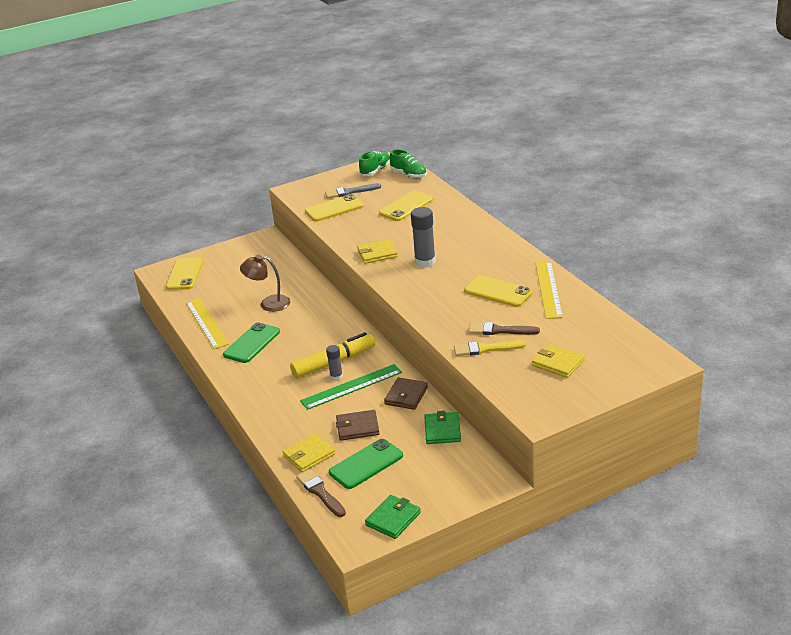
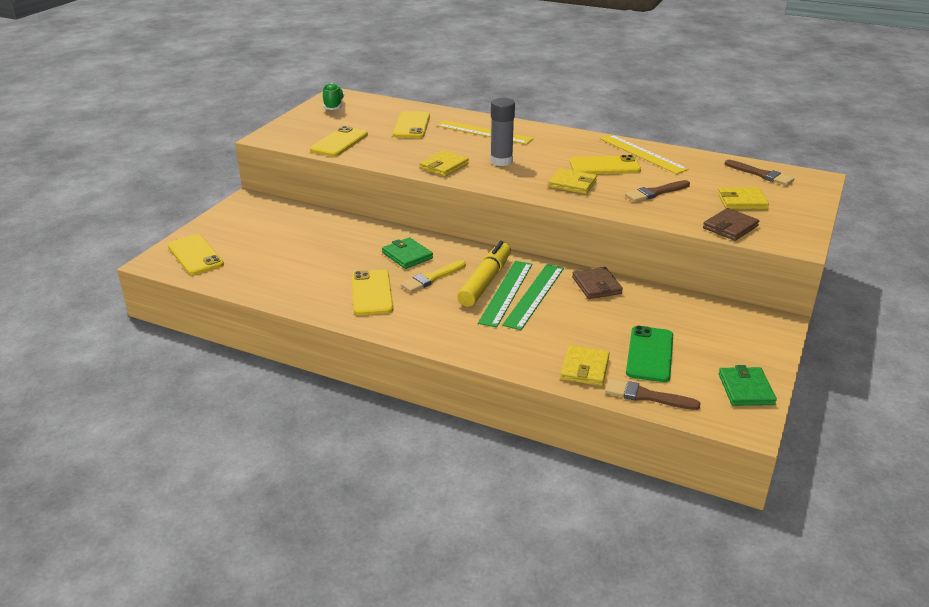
camera: 40 degrees left, 0 degrees up
yellow ruler [186,298,229,349] -> yellow ruler moved to [437,120,534,145]
green phone [223,322,280,363] -> yellow phone [352,270,393,315]
brown lamp [240,255,290,312] -> none
grey brush [325,183,381,198] -> none
grey glue stick [326,345,343,381] -> green ruler [478,261,532,328]
brown wallet [336,410,380,441] -> brown wallet moved to [703,208,759,241]
green shoe [389,149,427,178] -> none
green wallet [424,411,461,444] -> green wallet moved to [382,237,433,269]
yellow brush [454,340,526,356] -> yellow brush moved to [401,260,466,293]
none -> yellow wallet [548,168,597,194]
none -> brown brush [725,160,794,186]

